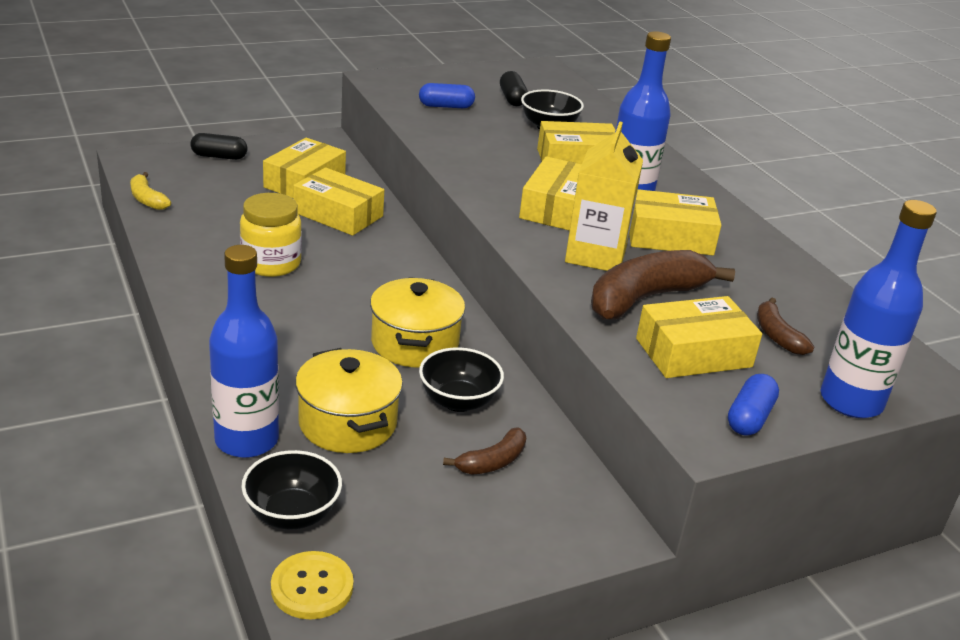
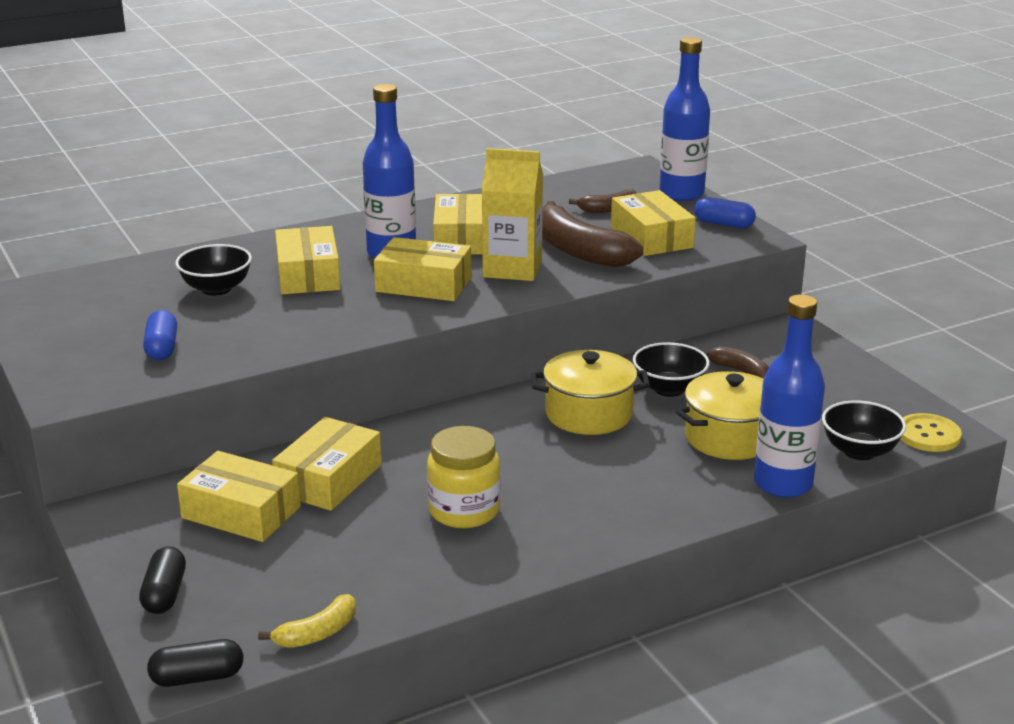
camera: 90 degrees left, 5 degrees down
black capsule [500,71,528,106] -> black capsule moved to [147,639,243,687]

